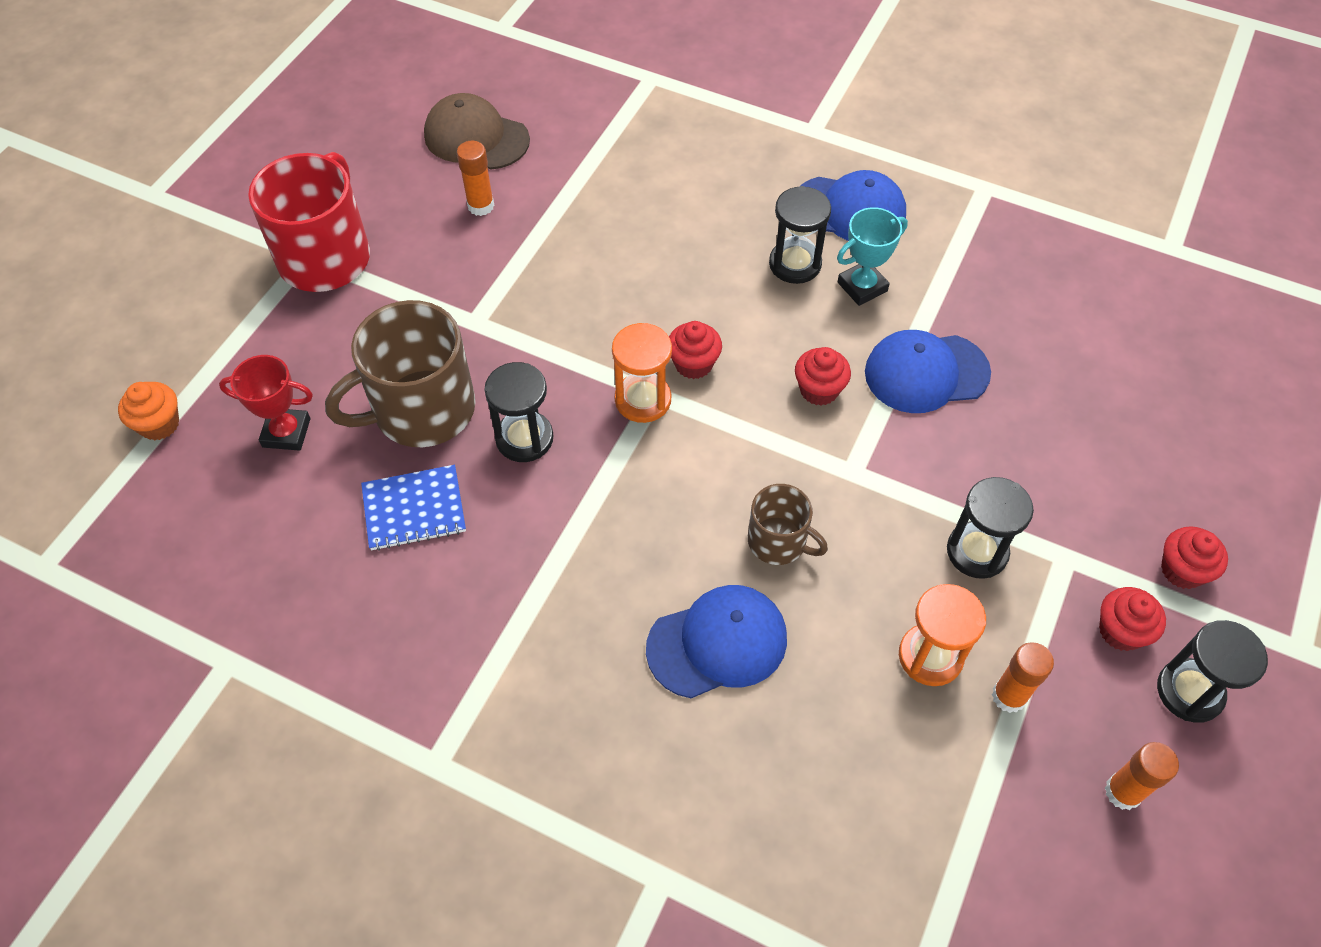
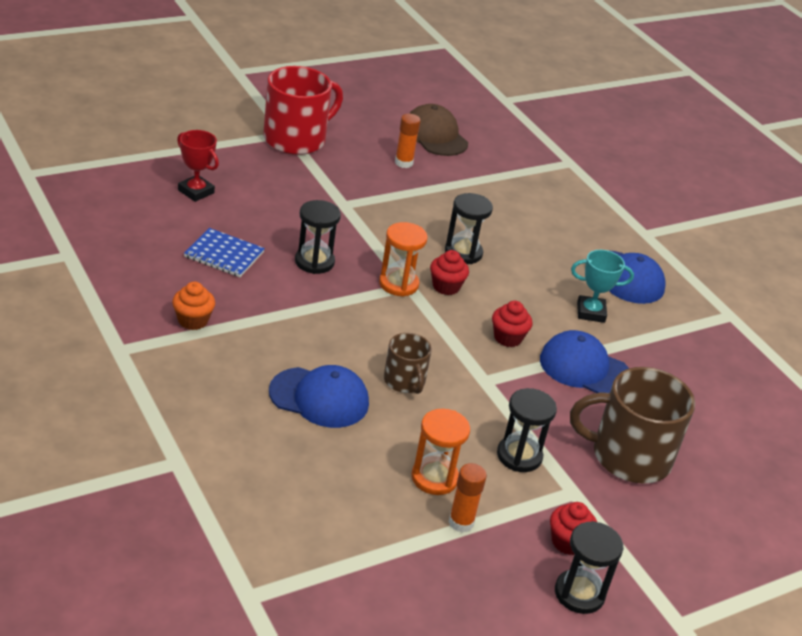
camera: 30 degrees right, 20 degrees down
orange cupcake [118,382,179,441] -> orange cupcake moved to [172,282,215,330]
brown mug [325,300,476,447] -> brown mug moved to [570,367,695,484]
black hourglass [769,186,831,284] -> black hourglass moved to [445,193,493,264]
orange glue stick [1105,742,1179,810] -> none
red cupcake [1161,526,1228,589] -> none

